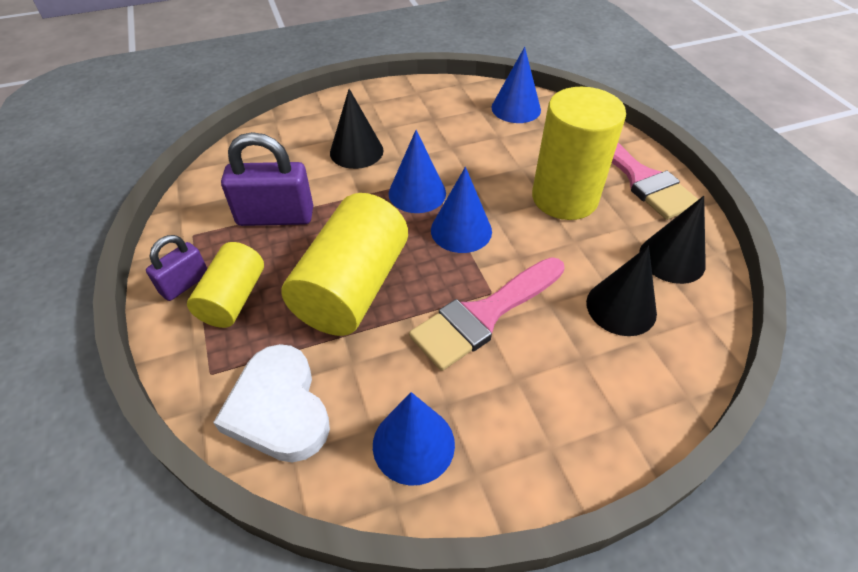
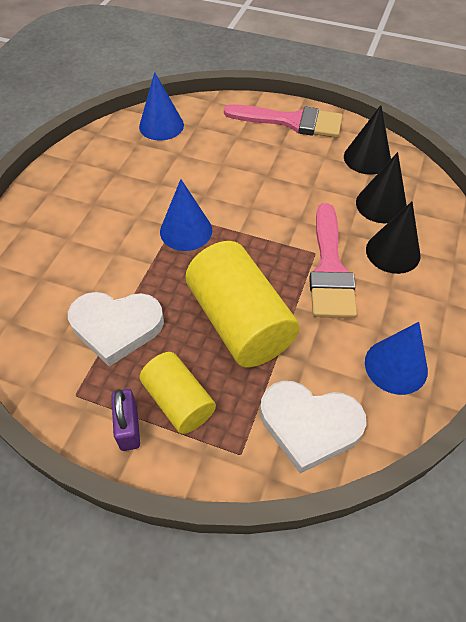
camera: 50 degrees left, 5 degrees up
purple padlock [221,132,313,226] -> white heart [68,292,164,367]
black cone [330,89,384,169] -> black cone moved to [366,201,421,274]
blue cone [431,167,492,253] -> none
yellow cylinder [532,87,626,220] -> none

